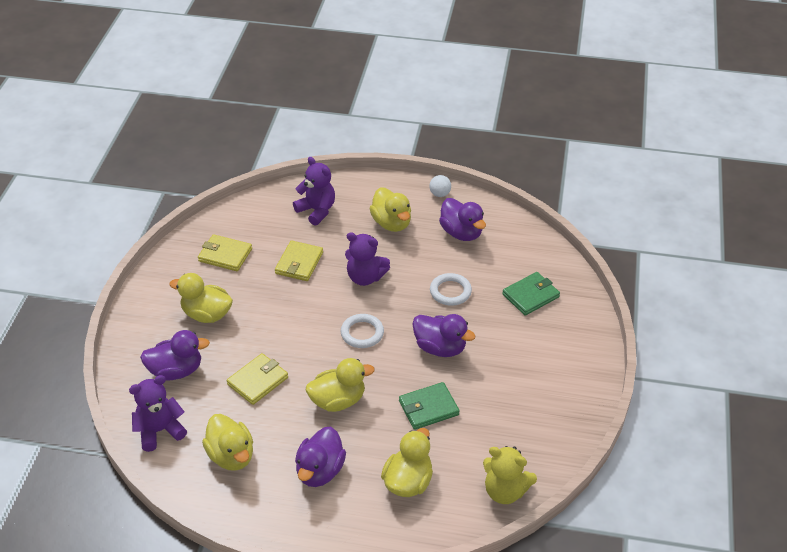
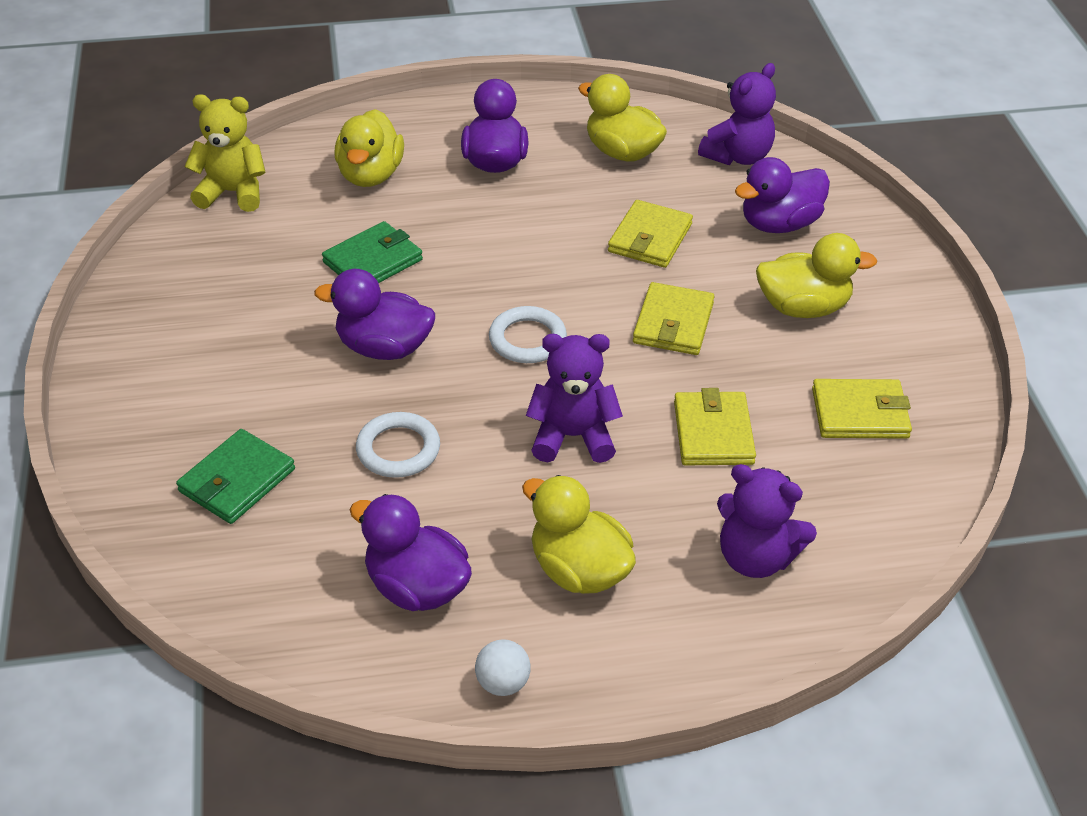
camera: 160 degrees right, 0 degrees up
yellow duck [306,358,375,412] -> none
none -> yellow wallet [633,282,714,355]

